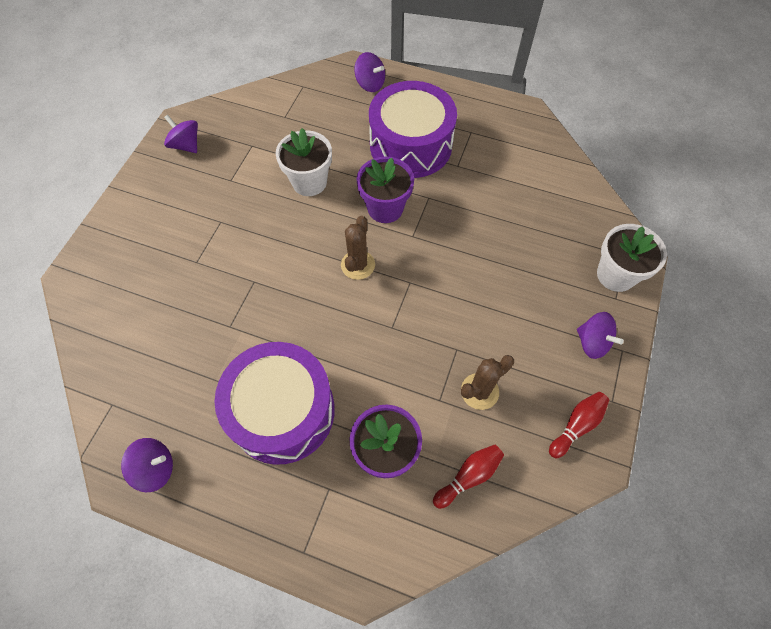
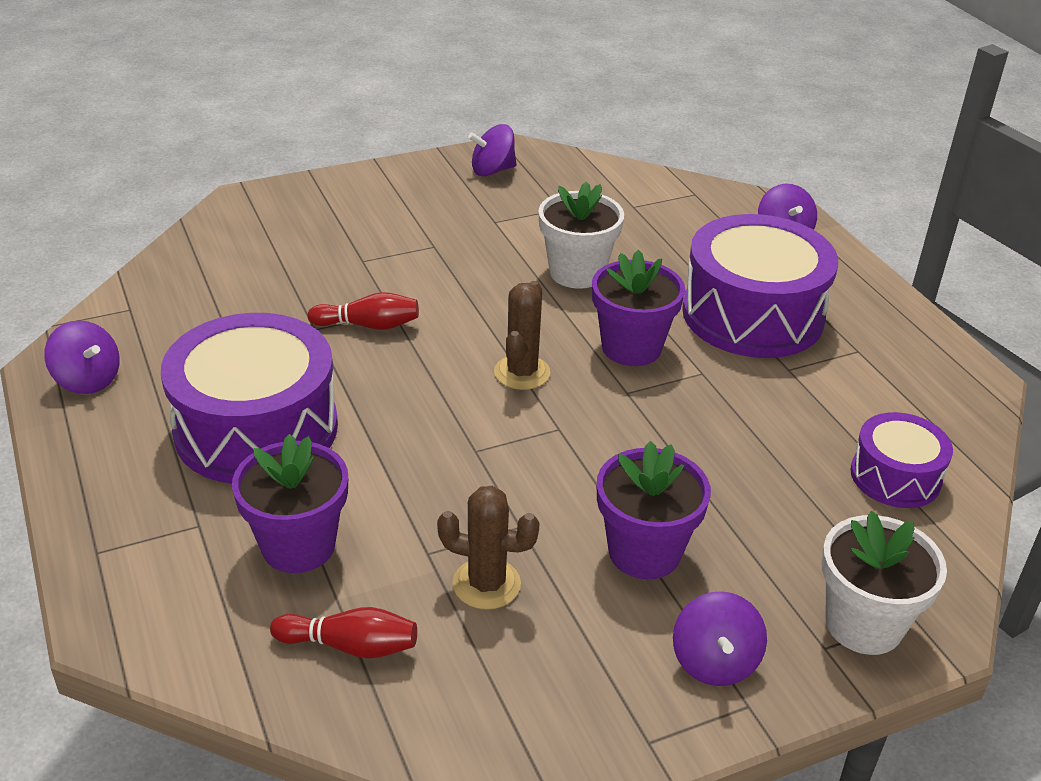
camera: 45 degrees right, 25 degrees down
purple spinning top [164,115,198,153] -> purple spinning top turned 105 degrees counterclockwise [468,124,517,176]
brown cactus [341,216,375,280] -> brown cactus turned 45 degrees counterclockwise [494,281,550,390]
red bowling pin [549,392,609,458] -> red bowling pin moved to [308,292,419,330]
none -> purple flower pot [597,441,711,579]
none -> purple drum [851,412,953,508]

